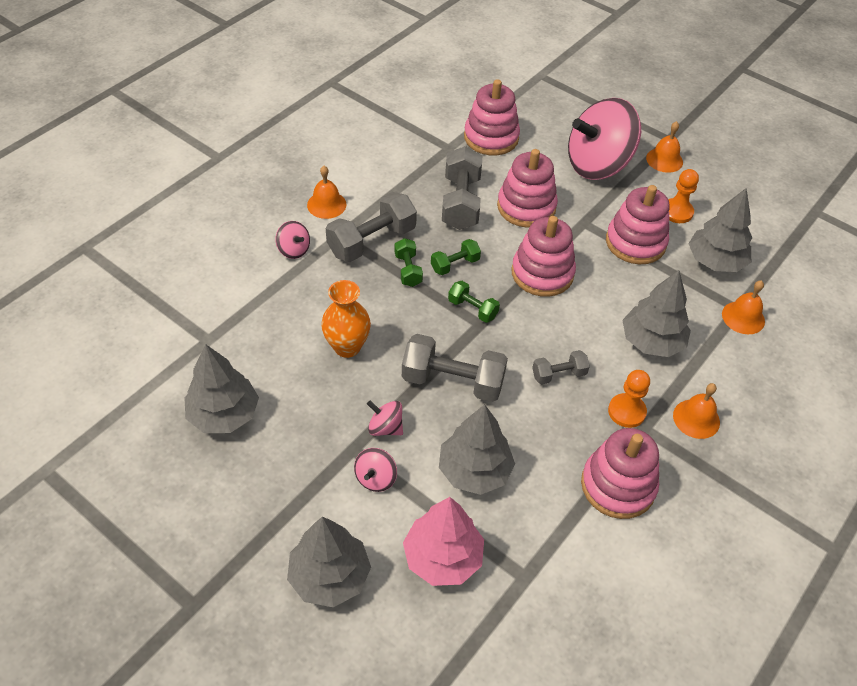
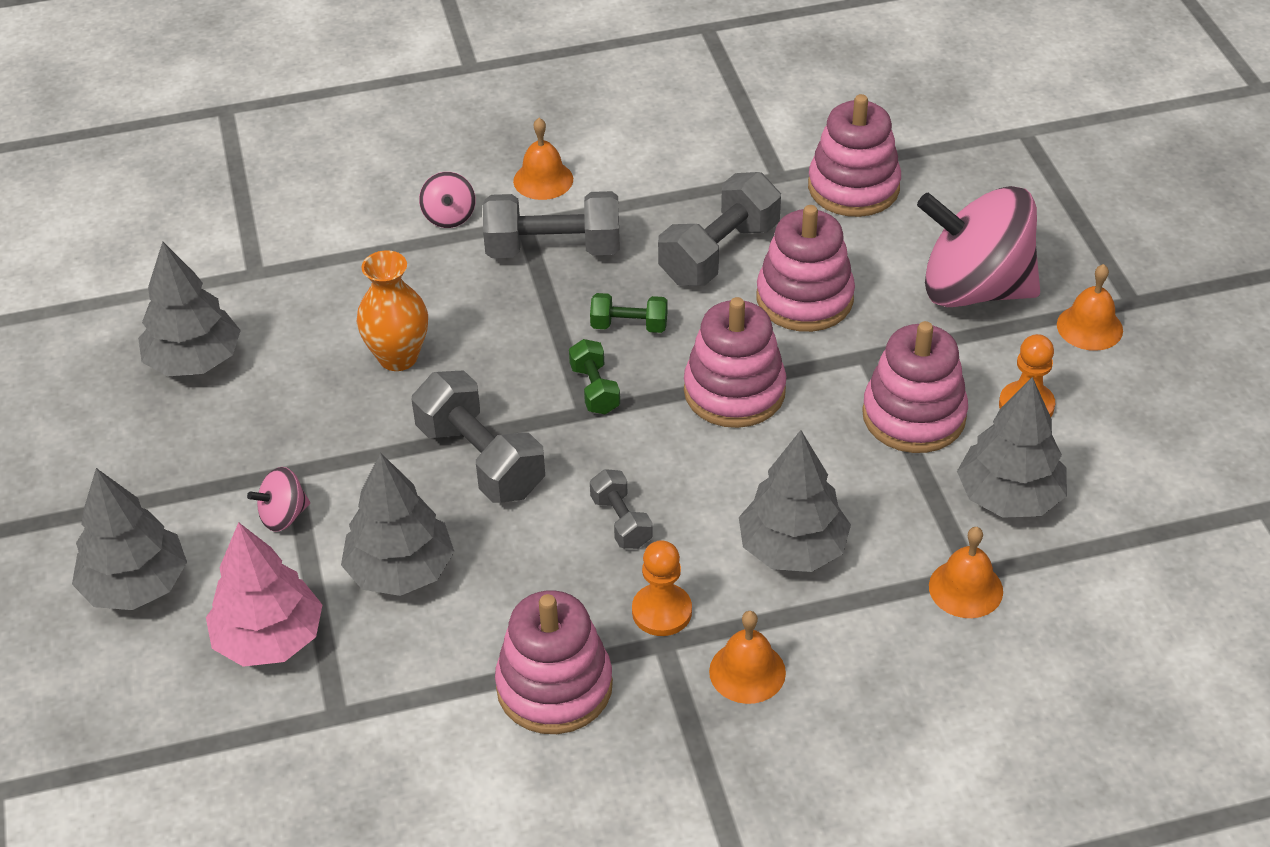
camera: 40 degrees right, 5 degrees down
pink spinning top [367,400,403,436] -> none
green dumbbell [395,238,423,287] -> none
grey dumbbell [532,350,590,385] -> grey dumbbell turned 45 degrees clockwise [590,469,653,549]

